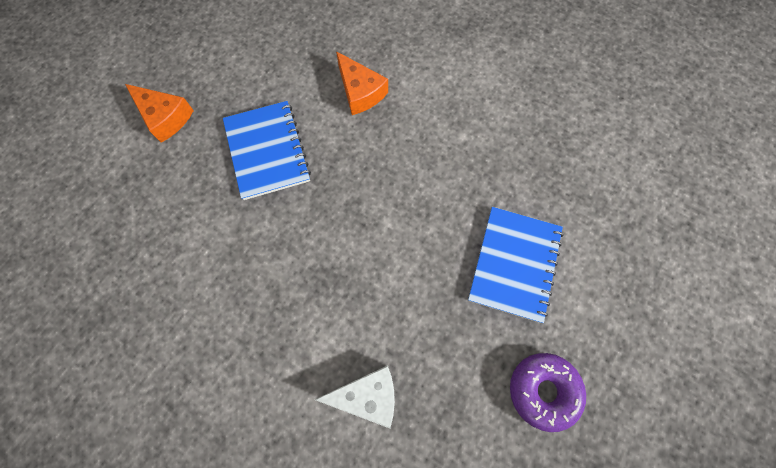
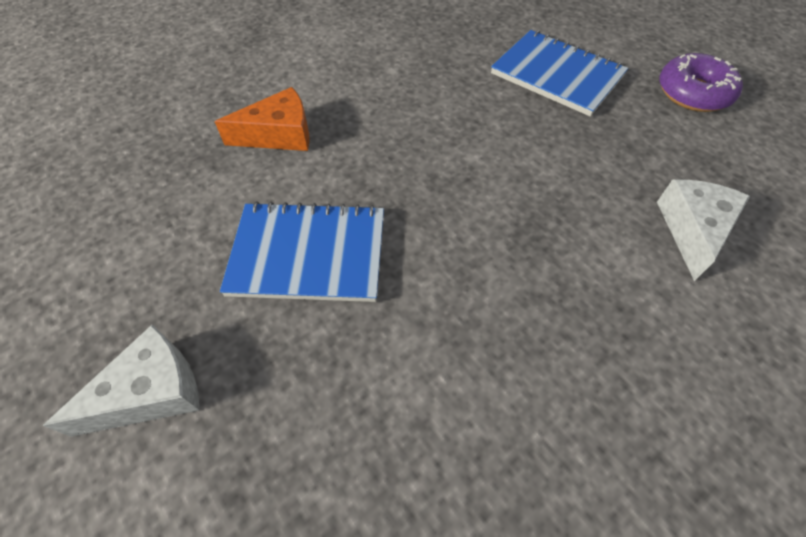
camera: 70 degrees left, 15 degrees down
orange cheese [125,84,194,143] -> white cheese [43,325,199,437]

